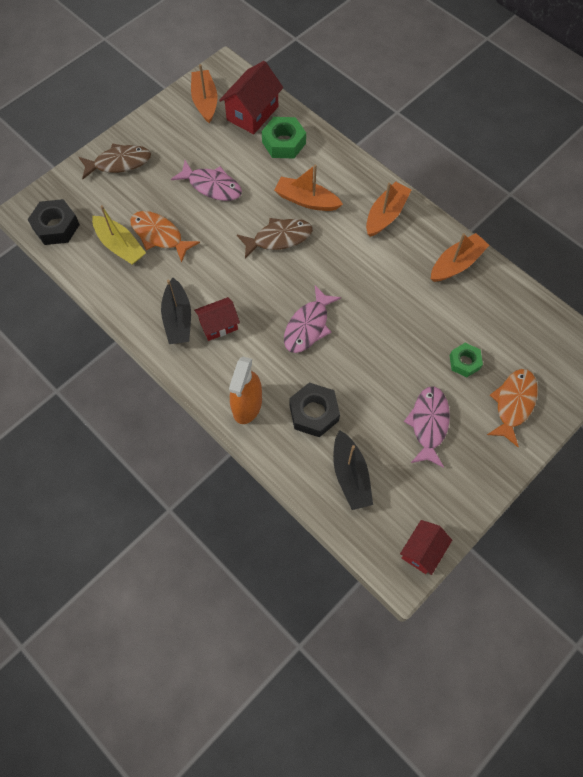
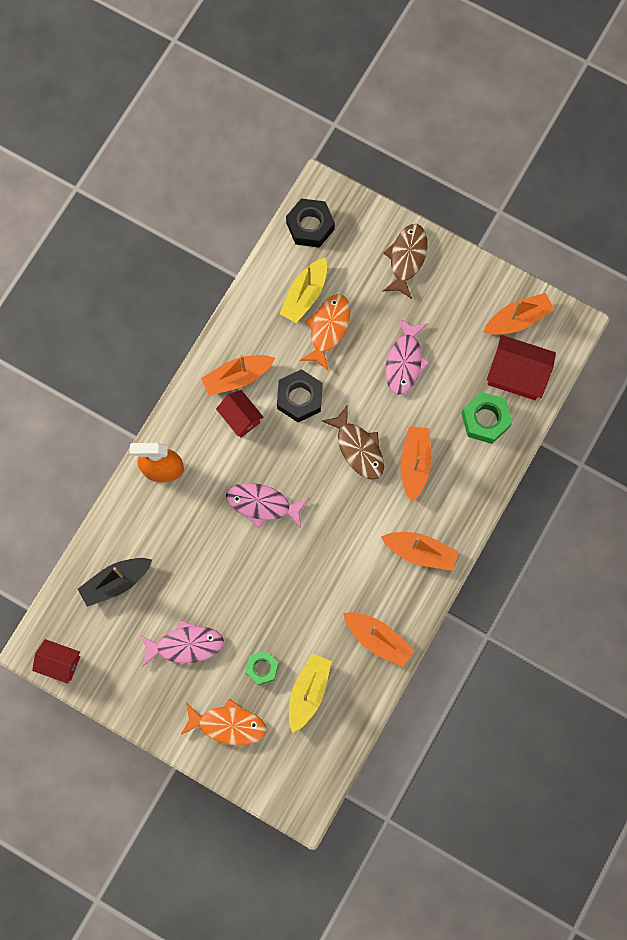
camera: 75 degrees right, 10 degrees up
brown fish [79,143,151,179] -> brown fish turned 135 degrees counterclockwise [382,224,428,299]
black boat [161,278,191,344] -> orange boat [201,355,275,396]
black nut [289,383,340,437] -> black nut moved to [277,369,323,422]
none -> yellow boat [289,654,332,733]

